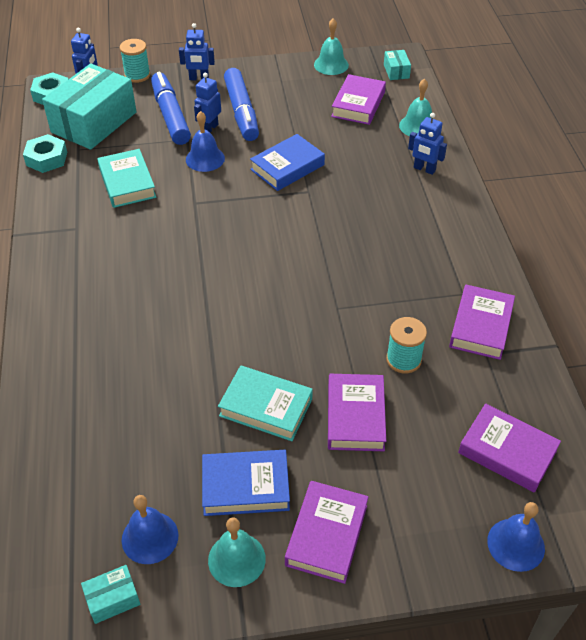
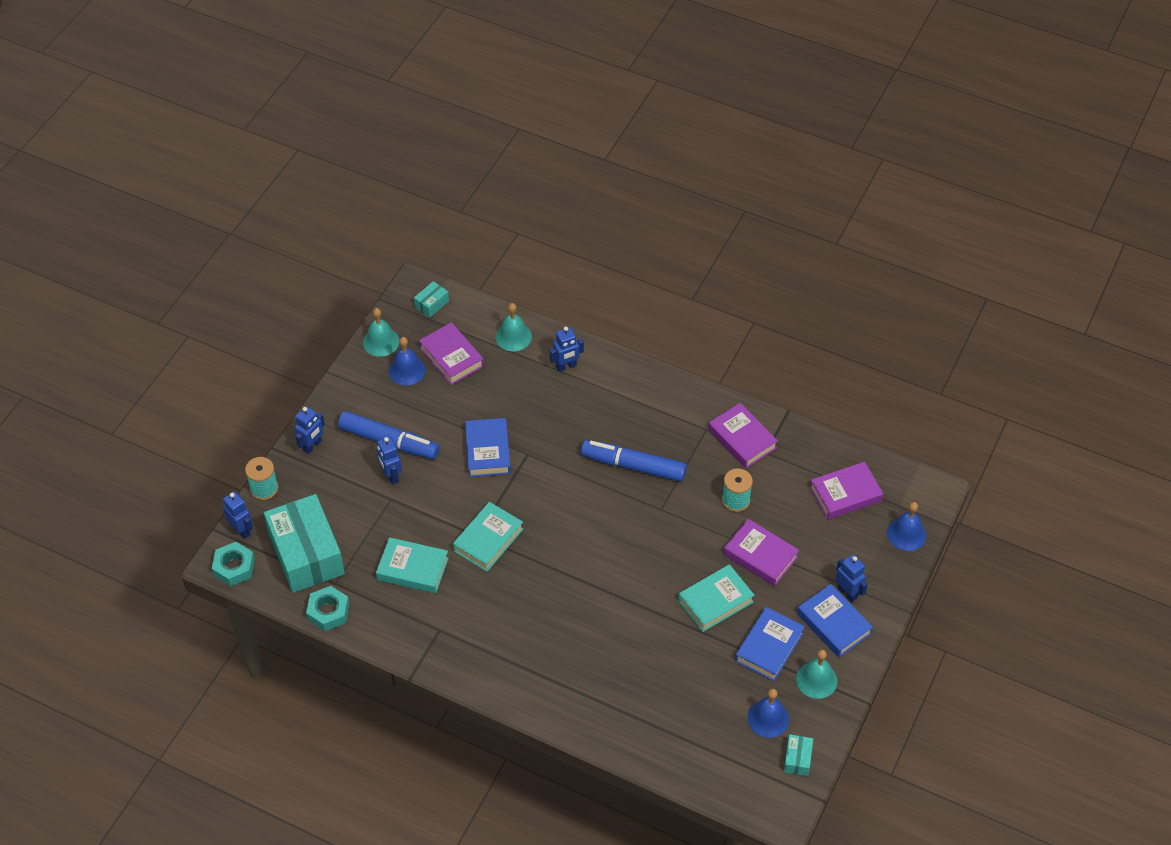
camera: 55 degrees left, 5 degrees up
blue marker [151,72,191,145] -> blue marker moved to [581,440,687,482]
blue bell [186,111,225,172] -> blue bell moved to [389,337,426,385]
purple book [285,481,368,584] -> blue book [797,584,873,657]
turquoise box [384,50,411,80] -> turquoise box turned 75 degrees counterclockwise [414,281,449,318]
none -> turquoise book [453,502,523,572]
none -> blue robot [835,555,868,602]

